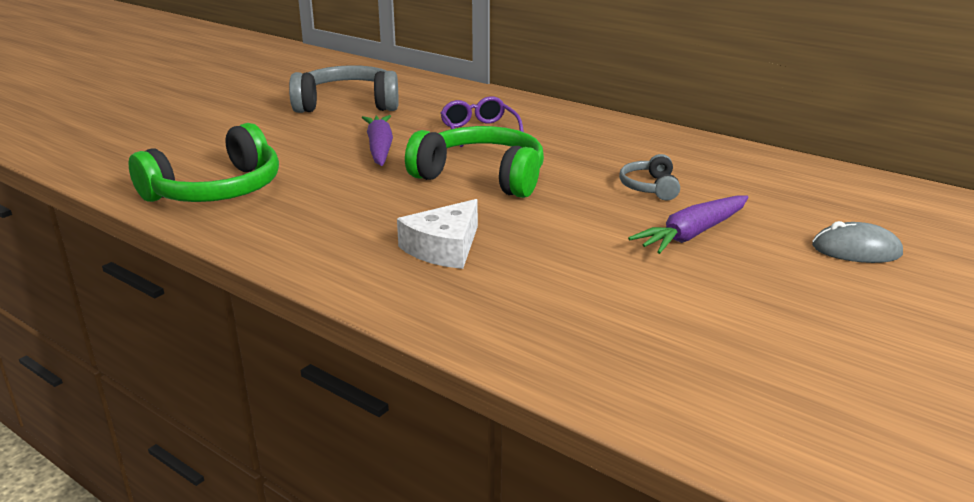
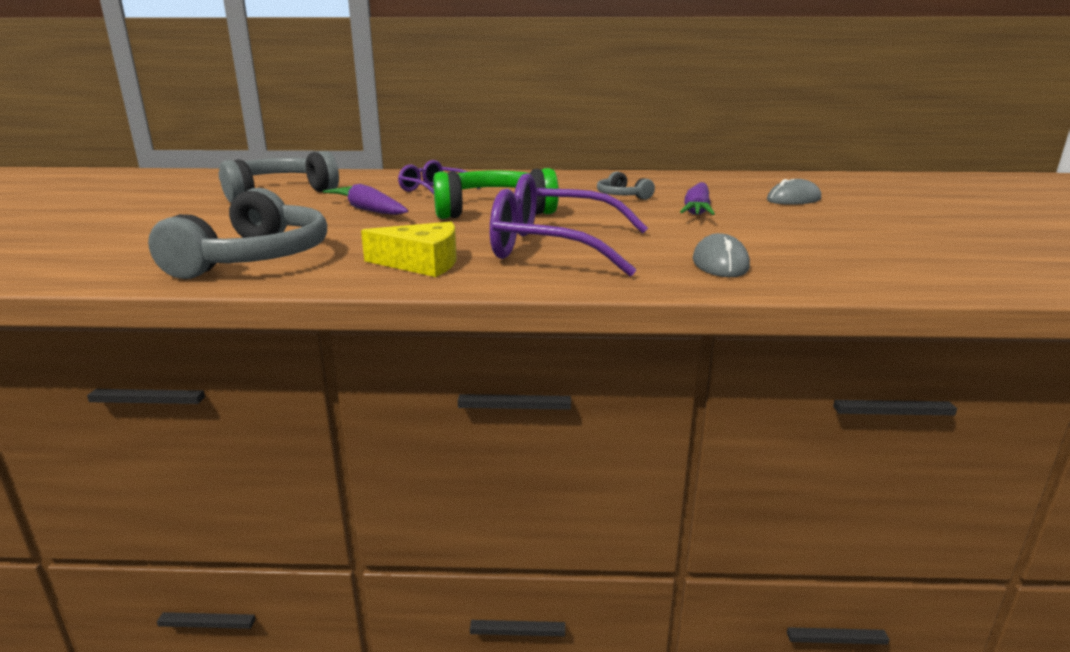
camera: 35 degrees left, 5 degrees down
green headphones [129,123,279,202] -> grey headphones [148,188,327,279]
white cheese [397,199,478,269] -> purple glasses [490,173,648,276]
none -> yellow cheese [361,222,457,277]
none -> grey mouse [692,233,750,277]

